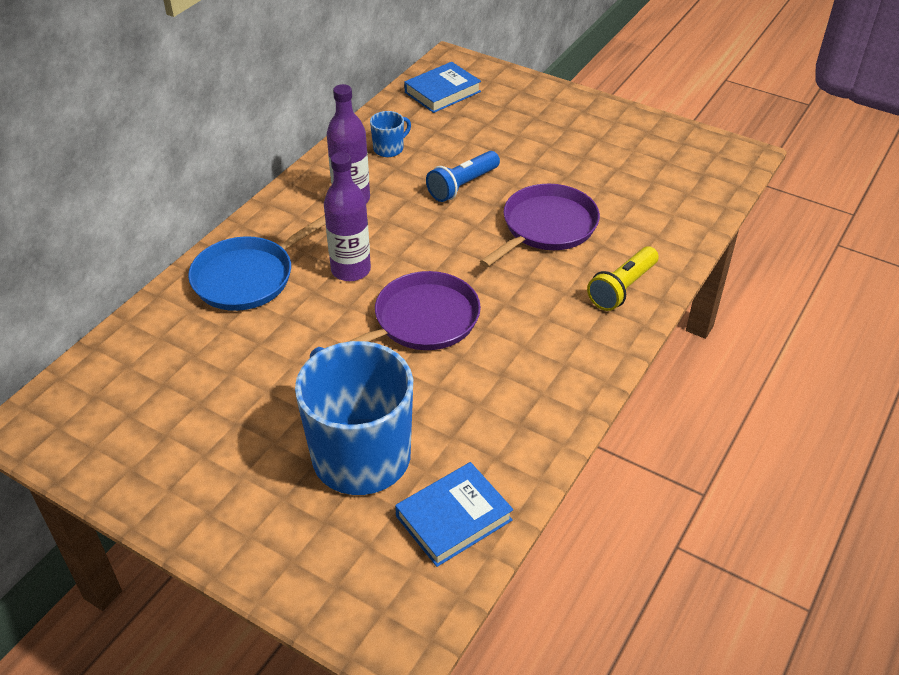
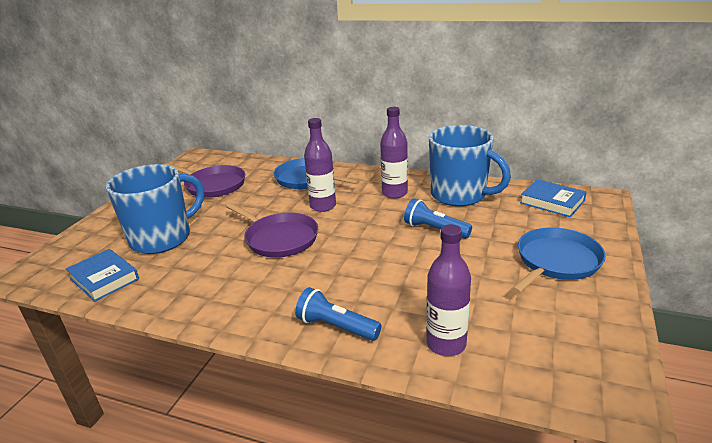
camera: 80 degrees right, 15 degrees down
blue mug [370,111,411,157] -> blue mug [429,125,511,206], size x2.42
purple pan [480,184,600,267] -> purple pan moved to [164,163,245,198]
yellow flashlight [587,246,659,311] -> blue flashlight [295,287,382,341]
none -> purple bottle [426,224,471,356]
none -> blue pan [511,227,606,294]

